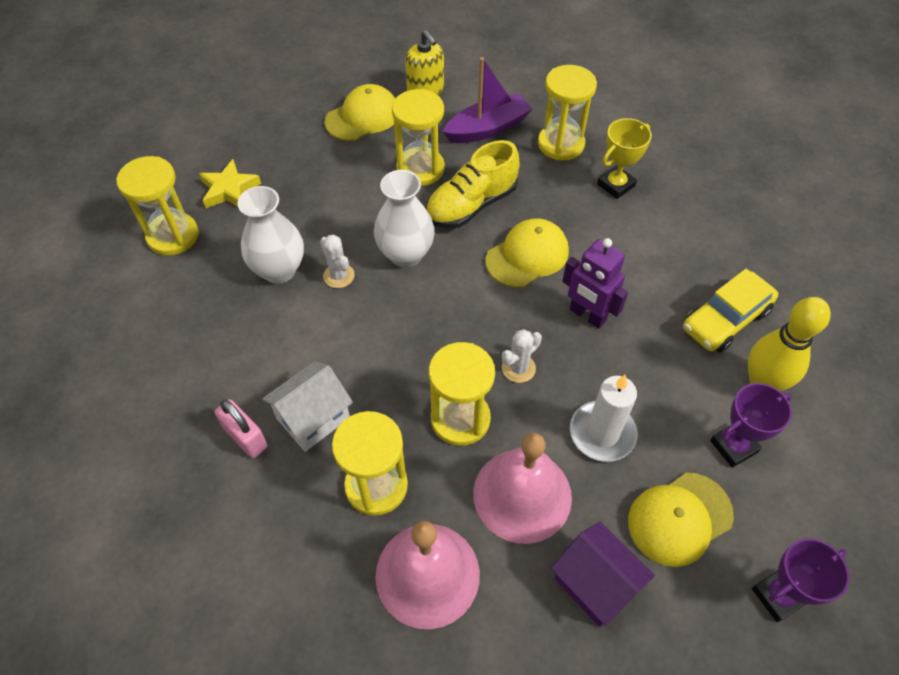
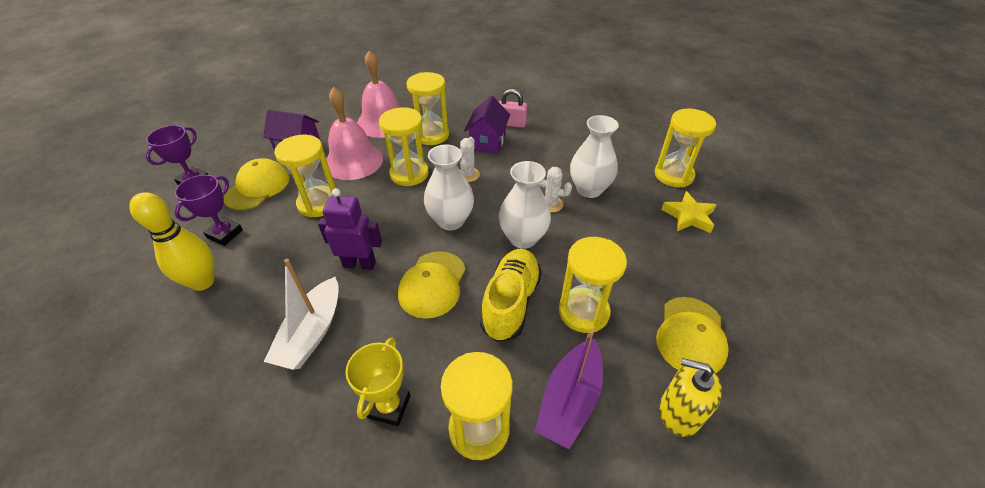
camera: 145 degrees right, 10 degrees down
white house [262,361,353,452] -> purple house [464,96,510,154]
white cactus [502,329,542,383] -> white cactus moved to [460,137,480,182]
white candle [570,374,638,462] -> yellow hourglass [274,135,335,218]
yellow car [683,269,778,352] -> none
none -> white boat [264,259,339,370]
none -> white vase [424,145,474,230]

